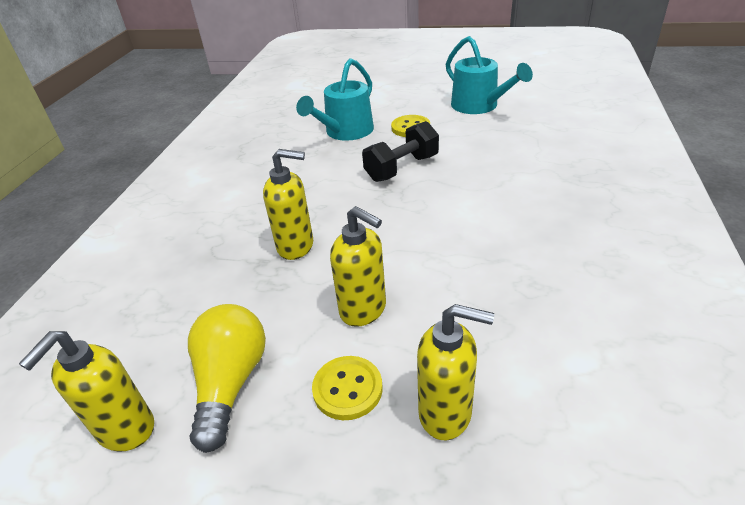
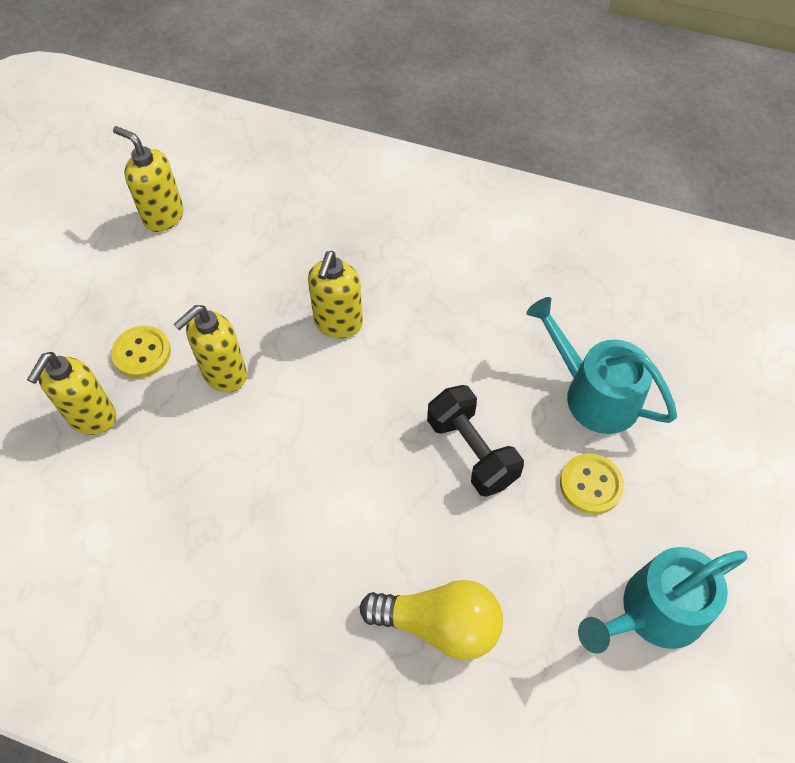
camera: 95 degrees right, 20 degrees up
yellow light bulb [188,304,266,453] -> yellow light bulb moved to [359,580,503,660]

